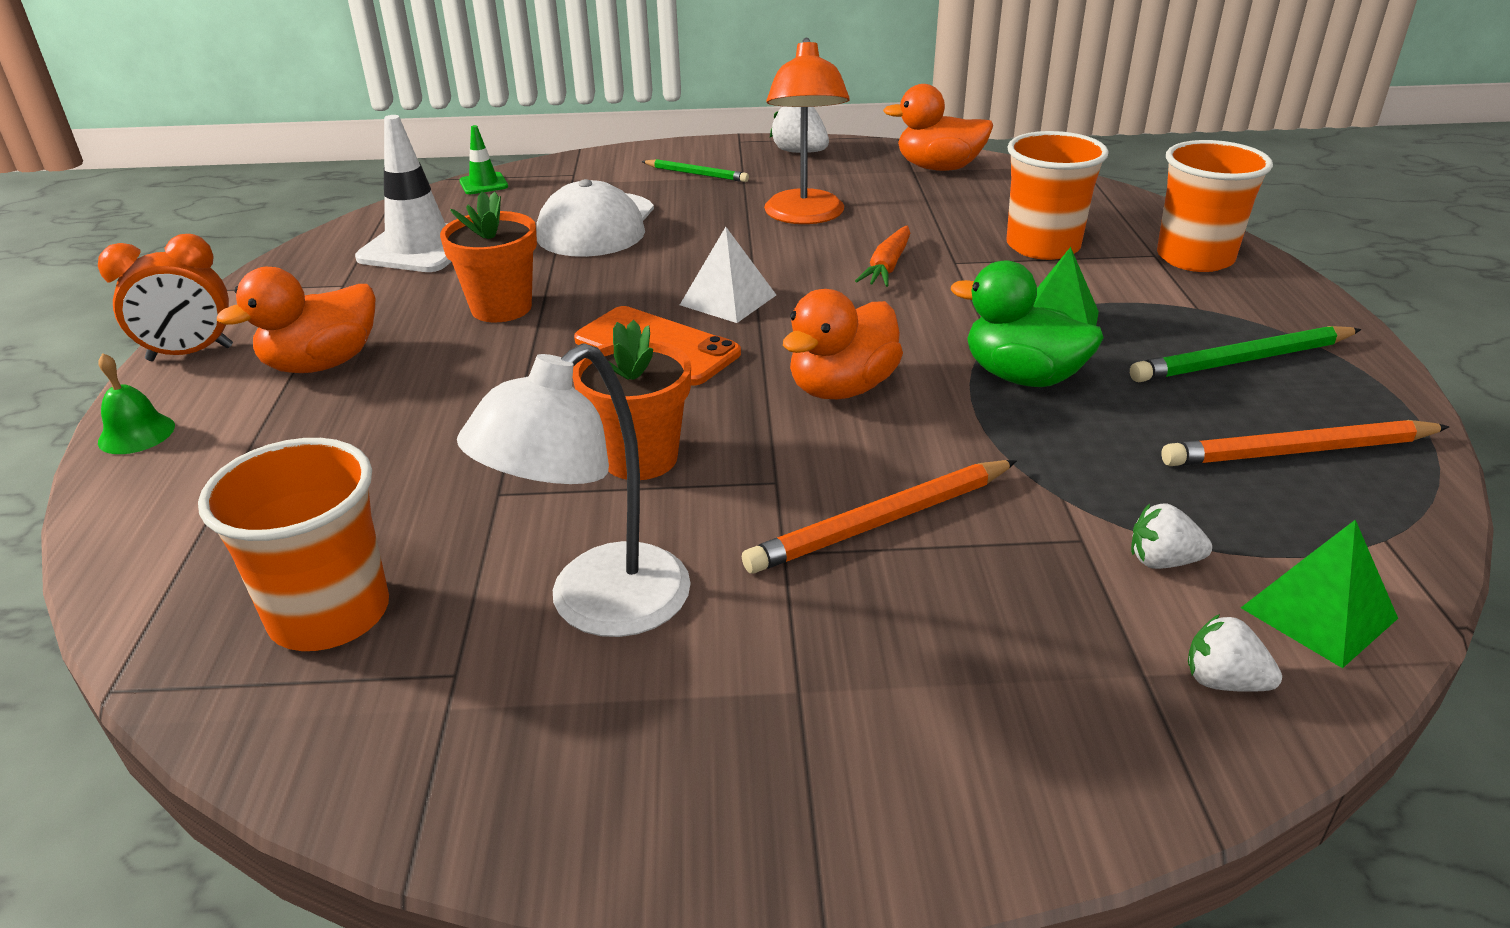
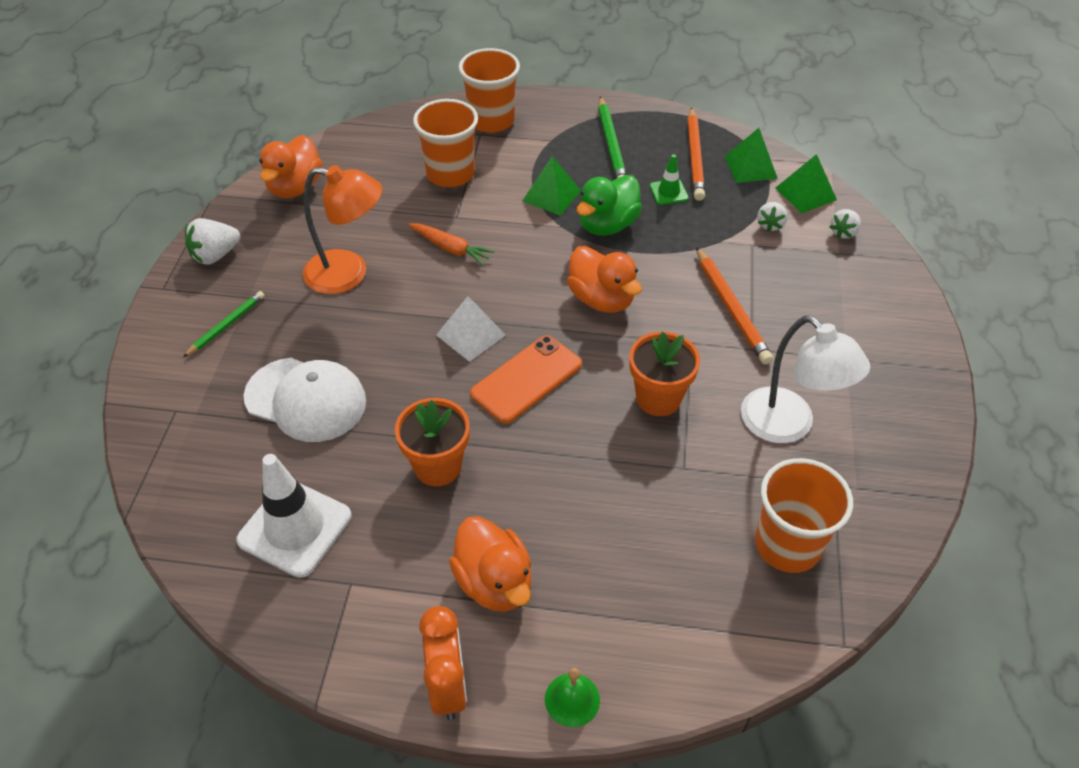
camera: 80 degrees left, 15 degrees up
green traffic cone [460,125,508,194] -> green traffic cone moved to [650,154,689,205]
none -> green pyramid [725,128,778,183]

